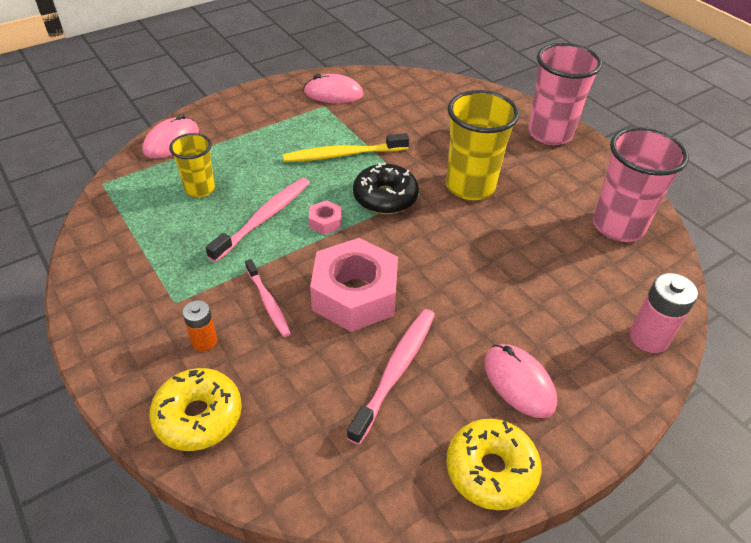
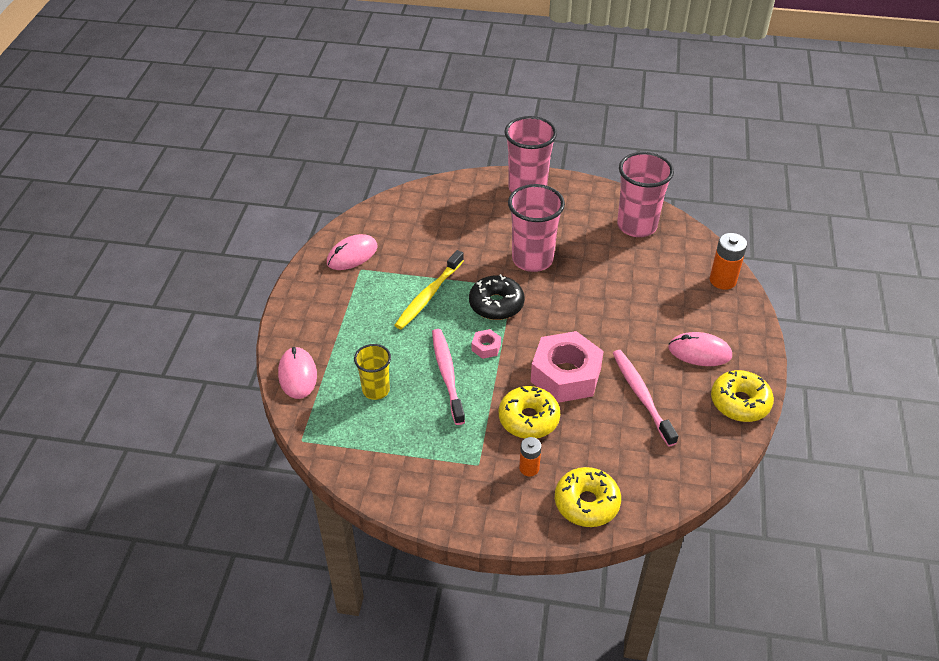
camera: 45 degrees left, 0 degrees up
pink toothbrush [245,259,291,337] -> yellow donut [499,386,560,439]
yellow cup [446,90,519,200] -> pink cup [508,184,565,272]
pink battery [630,273,698,353] -> orange battery [710,233,747,290]

